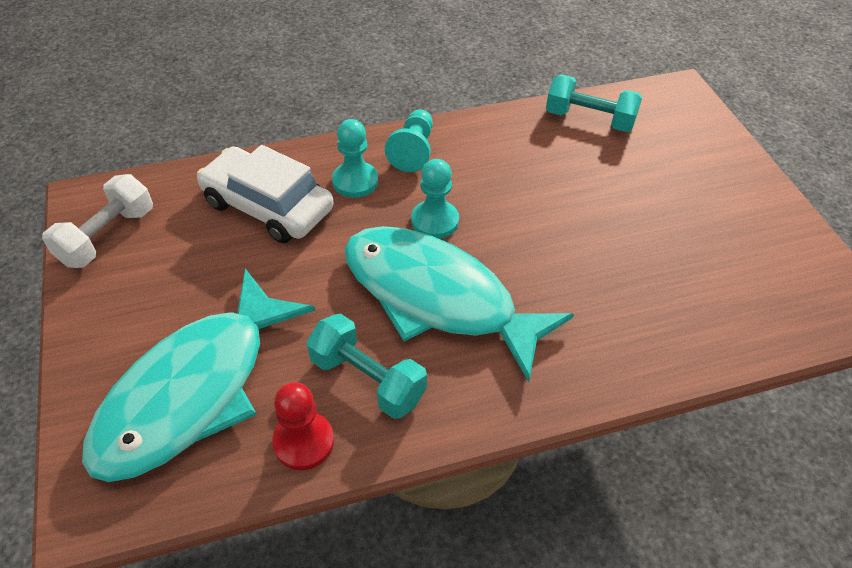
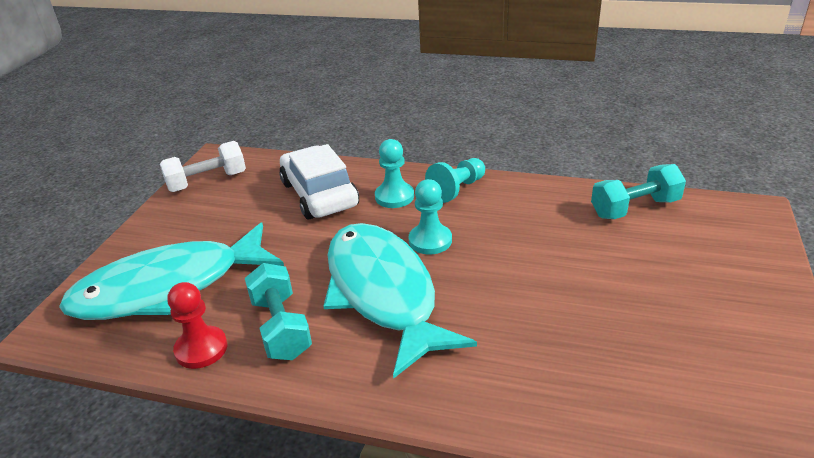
camera: 35 degrees right, 15 degrees down
turquoise dumbbell [546,74,642,132] -> turquoise dumbbell turned 75 degrees counterclockwise [591,164,686,219]

